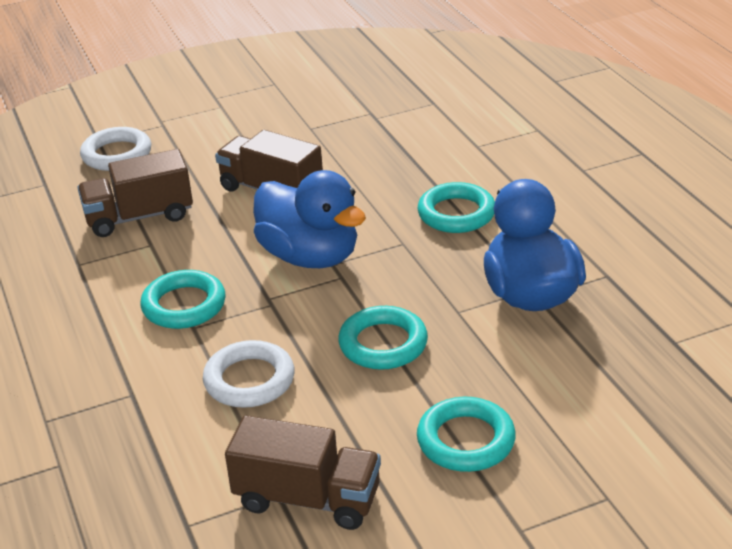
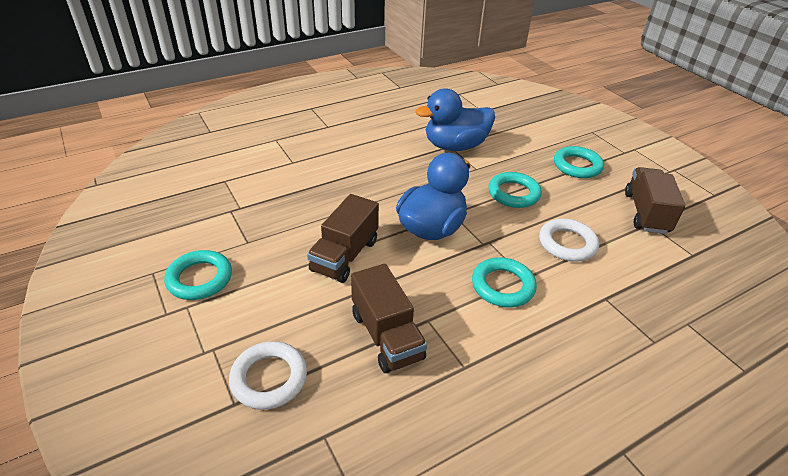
camera: 100 degrees left, 5 degrees up
turquoise ring [417,182,495,233] -> turquoise ring moved to [164,250,232,300]

